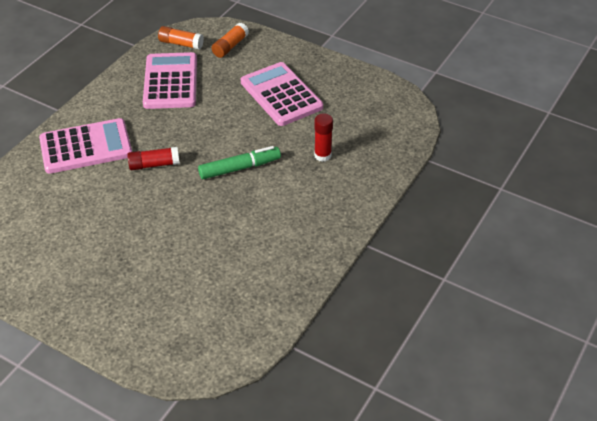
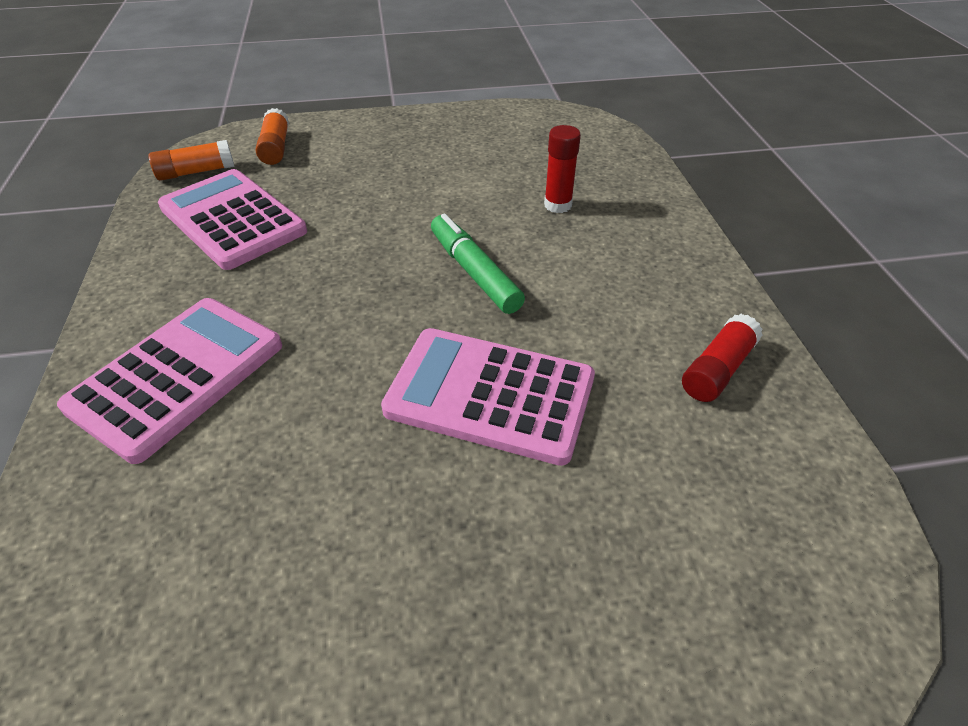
camera: 40 degrees left, 0 degrees up
red glue stick [127,147,180,170] -> red glue stick moved to [682,314,763,402]
green marker [198,146,281,179] -> green marker turned 60 degrees counterclockwise [431,214,525,314]
pink calculator [241,62,323,126] -> pink calculator moved to [381,328,595,466]

